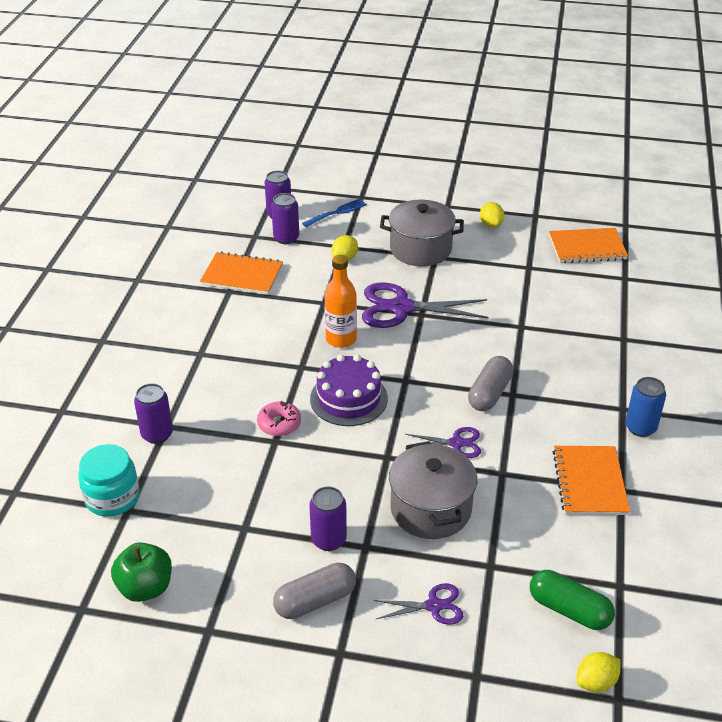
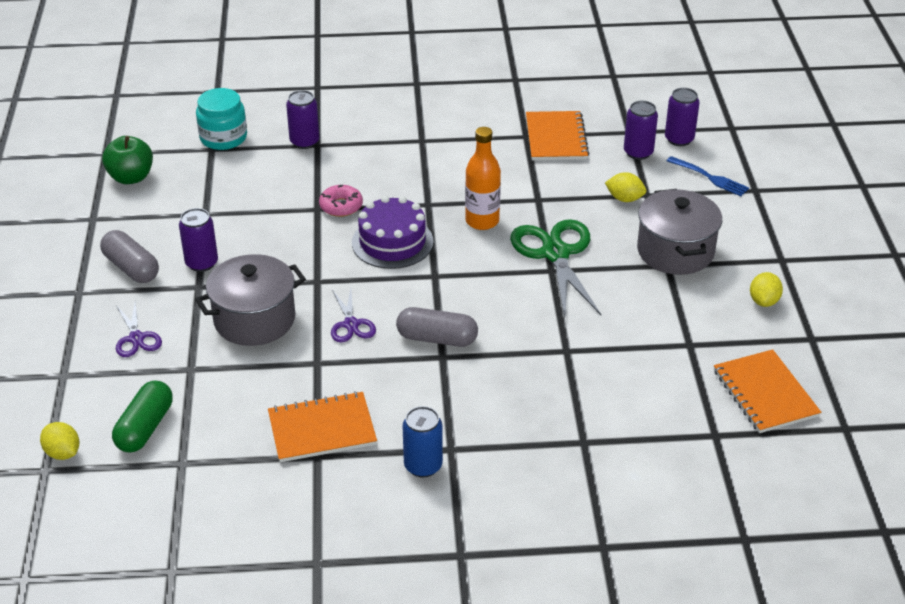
camera: 75 degrees right, 0 degrees up
purple scissors [362,282,488,328] -> green scissors [510,219,601,317]
yellow lemon [480,202,505,228] -> yellow lemon turned 45 degrees counterclockwise [750,272,783,307]

